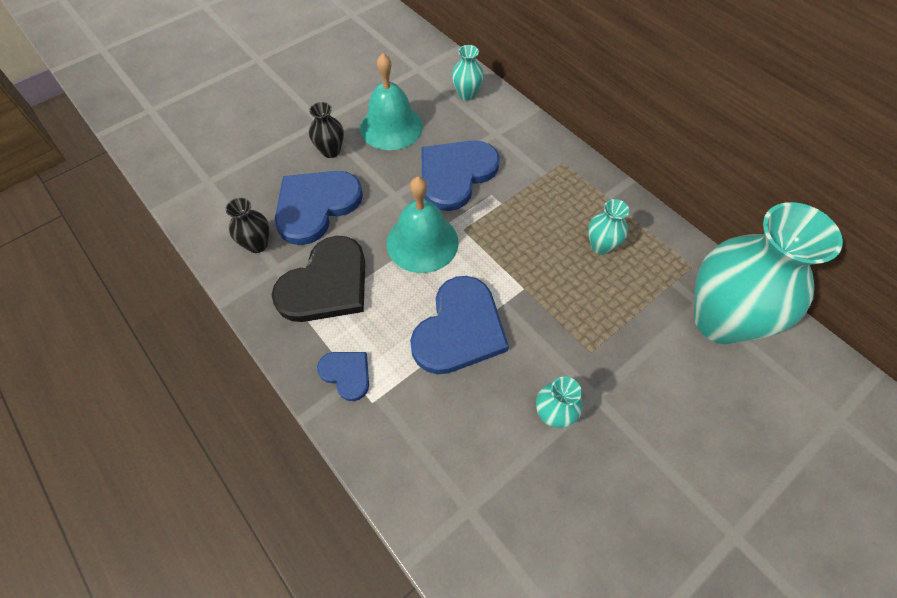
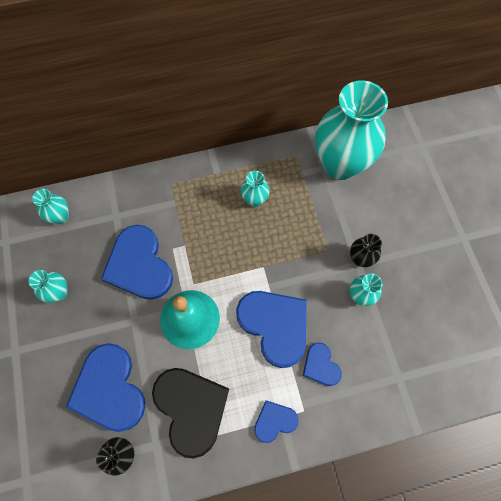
camera: 65 degrees left, 10 degrees up
black vase [309,102,344,158] -> black vase moved to [350,234,382,267]
turquoise bell [360,53,423,150] -> turquoise vase [29,270,68,303]
none -> blue heart [303,343,342,386]

